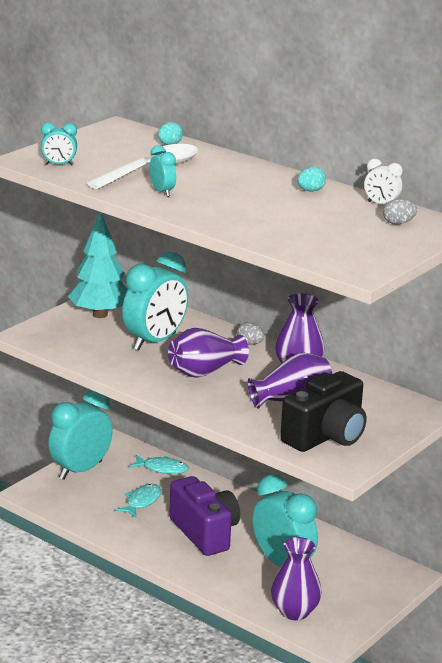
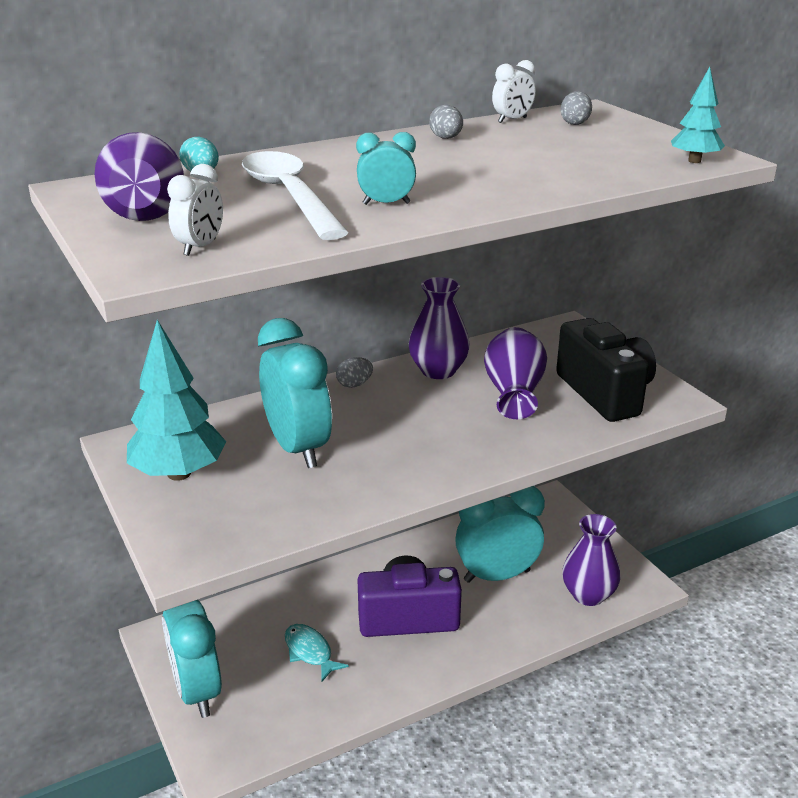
camera: 65 degrees left, 5 degrees up
turquoise clock [41,122,77,166] -> white clock [167,164,223,256]
turquoise fish [129,455,189,474] -> none
purple vase [168,328,249,378] -> purple vase moved to [94,132,184,221]
turquoise egg [297,167,326,192] -> grey egg [429,105,463,139]
none -> turquoise tree [671,67,725,163]

